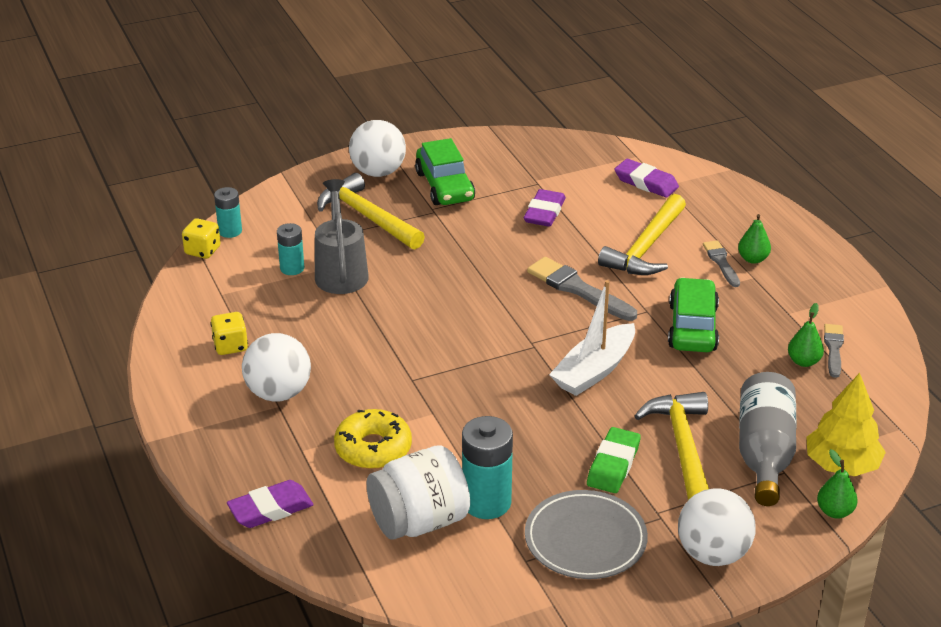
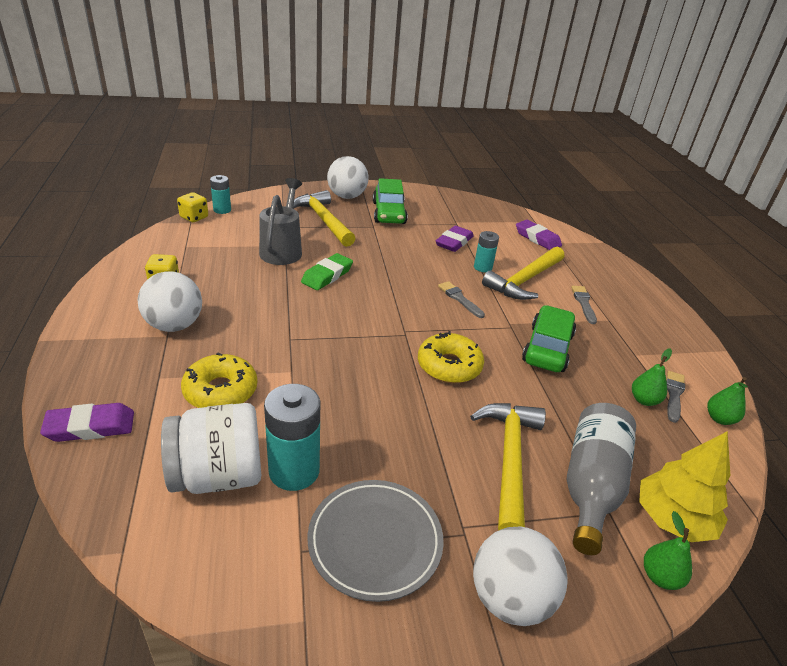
camera: 10 degrees right, 0 degrees up
turquoise battery [277,223,304,275] -> turquoise battery moved to [474,231,499,272]
grey brush [527,257,637,321] -> grey brush [438,281,485,318], size x0.60
white boat [549,280,635,396] -> yellow donut [418,331,484,383]
green eraser [587,427,641,493] -> green eraser moved to [301,253,353,290]
green pear [738,214,771,264] -> green pear moved to [707,377,748,425]

